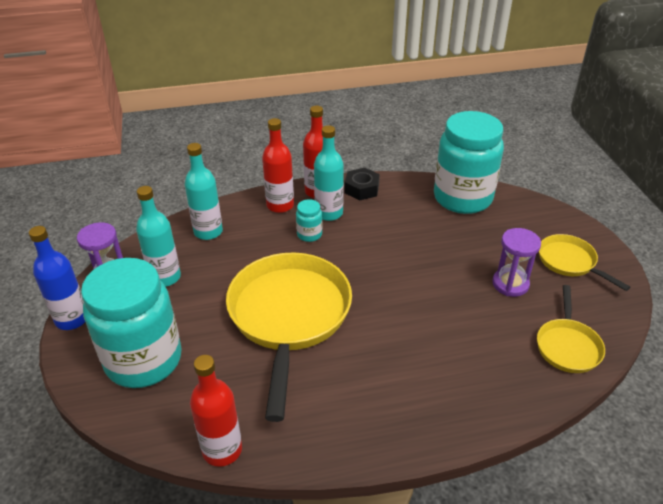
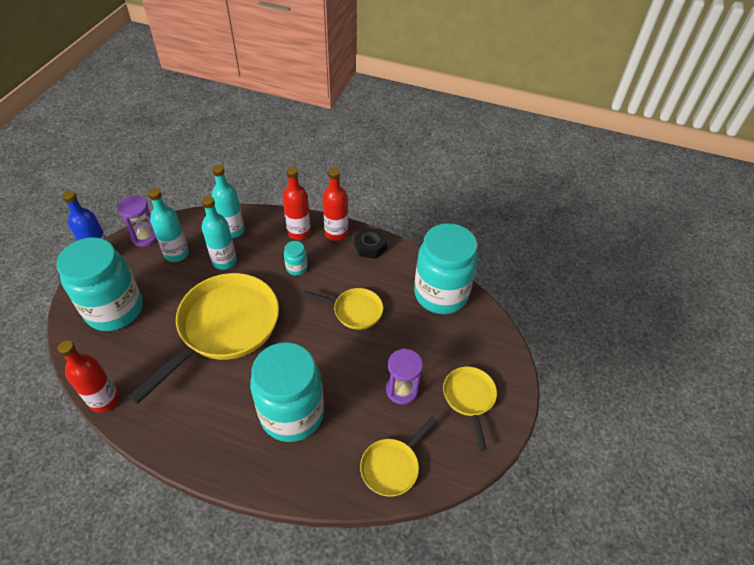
camera: 30 degrees right, 10 degrees up
turquoise bottle [314,125,344,221] -> turquoise bottle moved to [202,196,237,270]
none -> turquoise jar [250,342,324,442]
none -> yellow pan [303,288,383,330]

